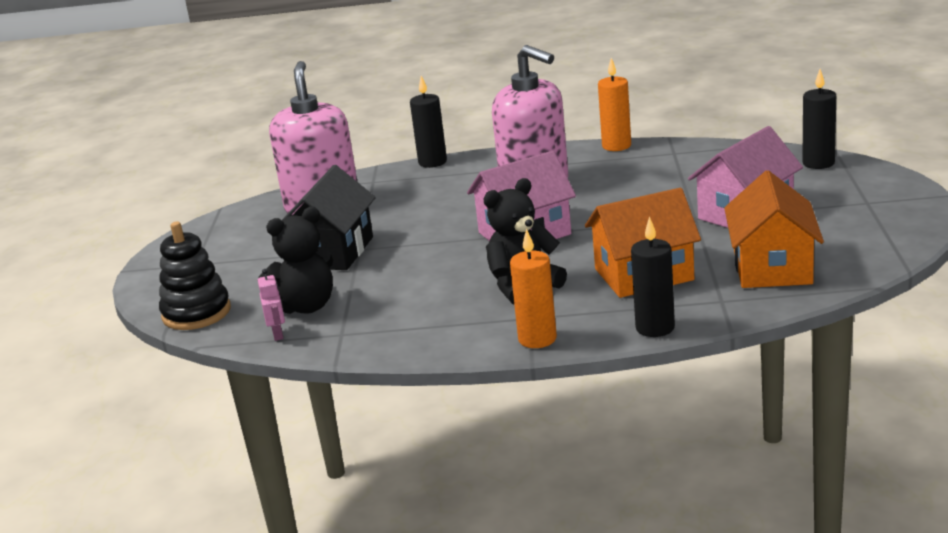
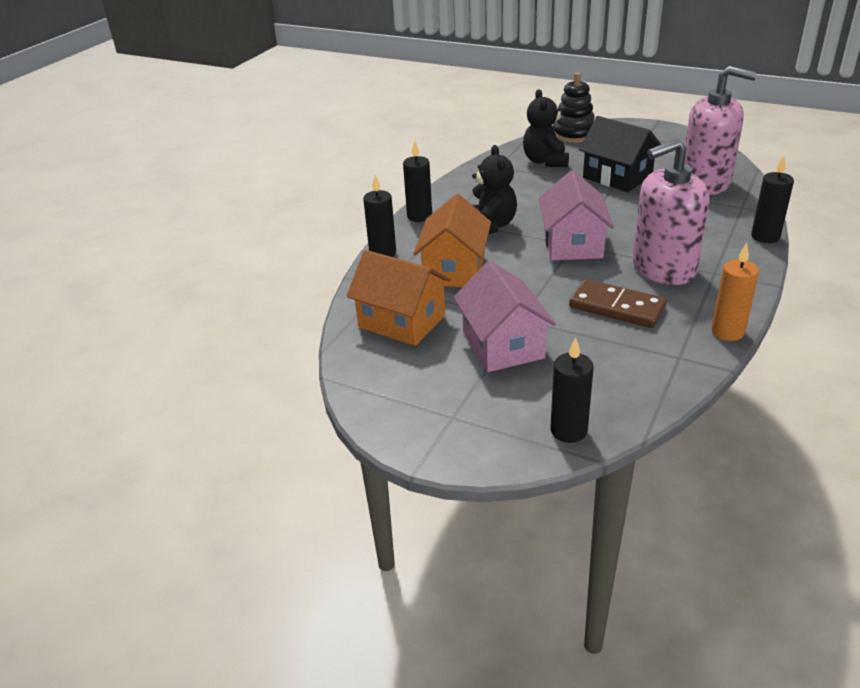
camera: 115 degrees right, 10 degrees up
pink robot [258,269,285,341] -> none
orange candle [510,229,557,348] -> black candle [403,141,432,222]
none -> brown domino [569,279,667,328]

